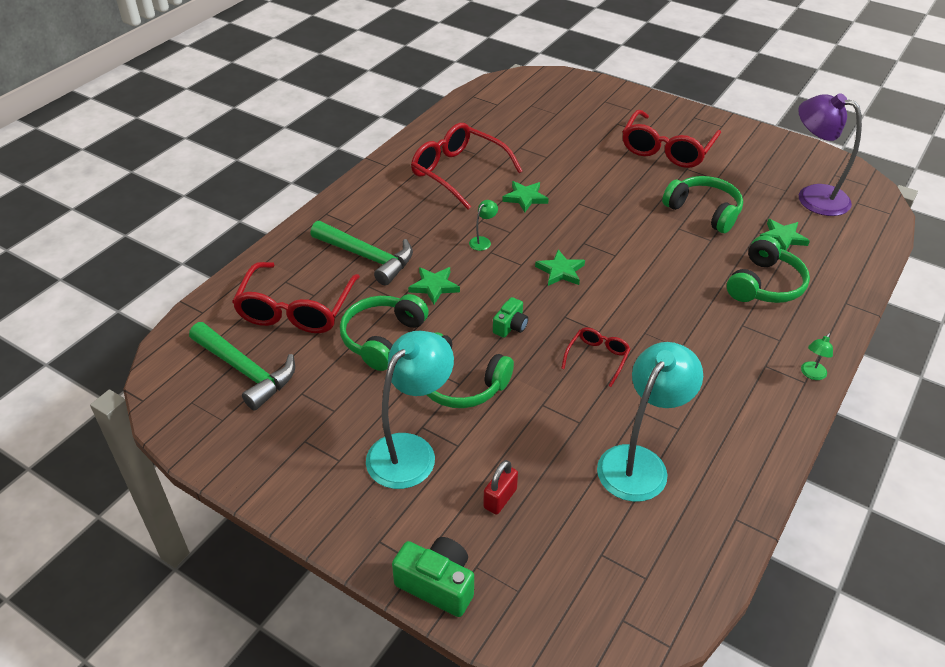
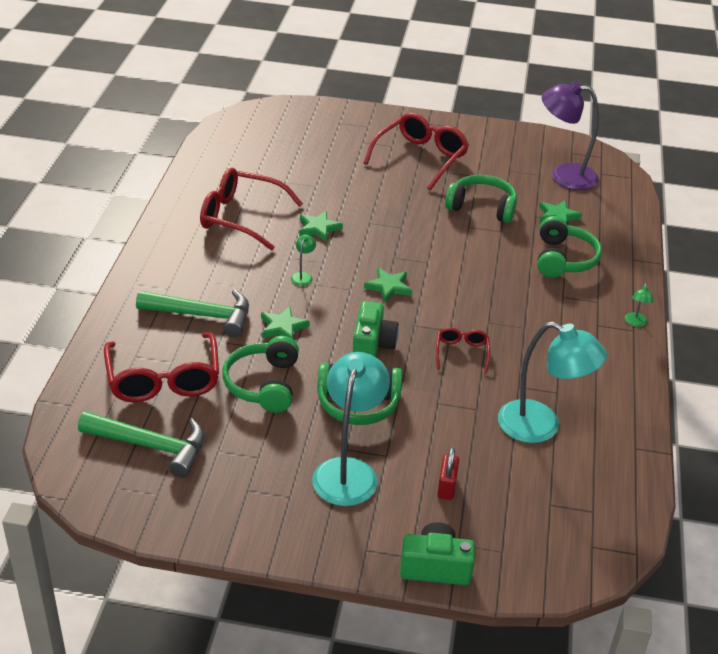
camera: 25 degrees left, 5 degrees down
green camera [493,297,528,338] -> green camera [353,301,399,357], size x1.61
turquoise lamp [597,342,703,502] -> turquoise lamp turned 105 degrees clockwise [498,321,607,443]
red glasses [622,110,721,168] -> red glasses turned 150 degrees counterclockwise [364,113,469,190]

